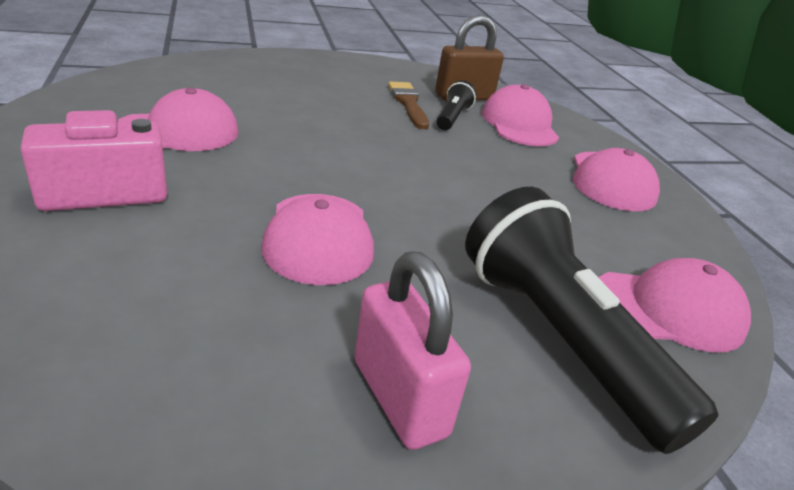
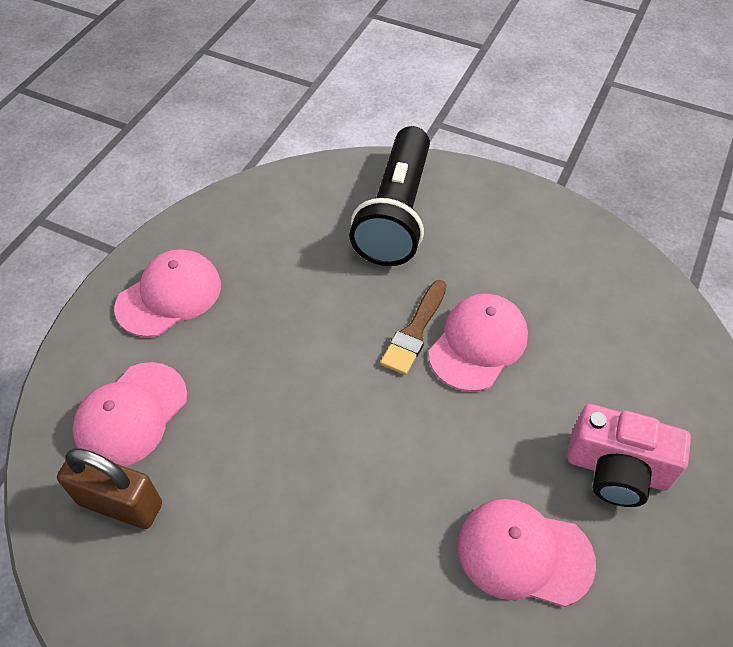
camera: 135 degrees left, 20 degrees up
pink padlock [354,251,471,450] -> none
brown brush [388,82,429,129] -> brown brush moved to [380,280,446,375]
black flashlight [436,80,476,130] -> none
pink cap [599,258,751,353] -> none

